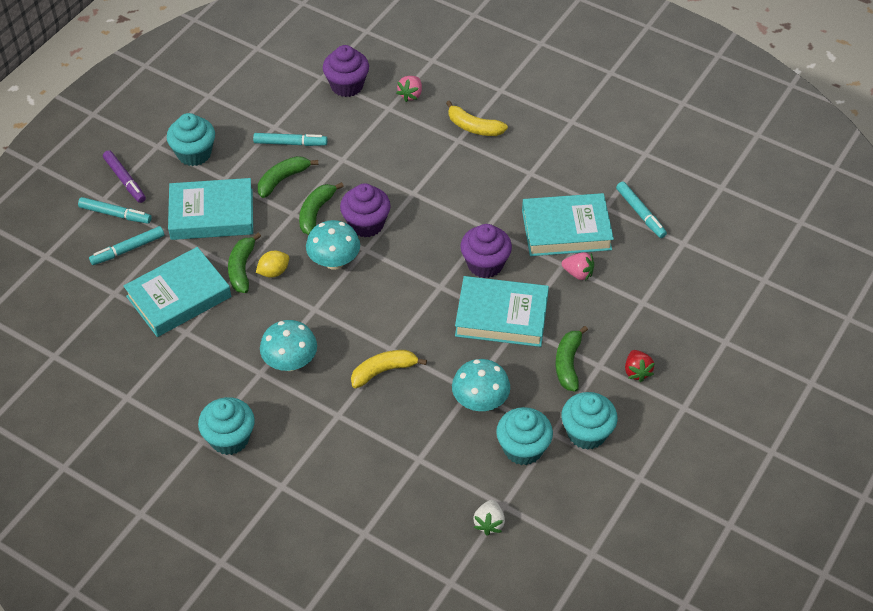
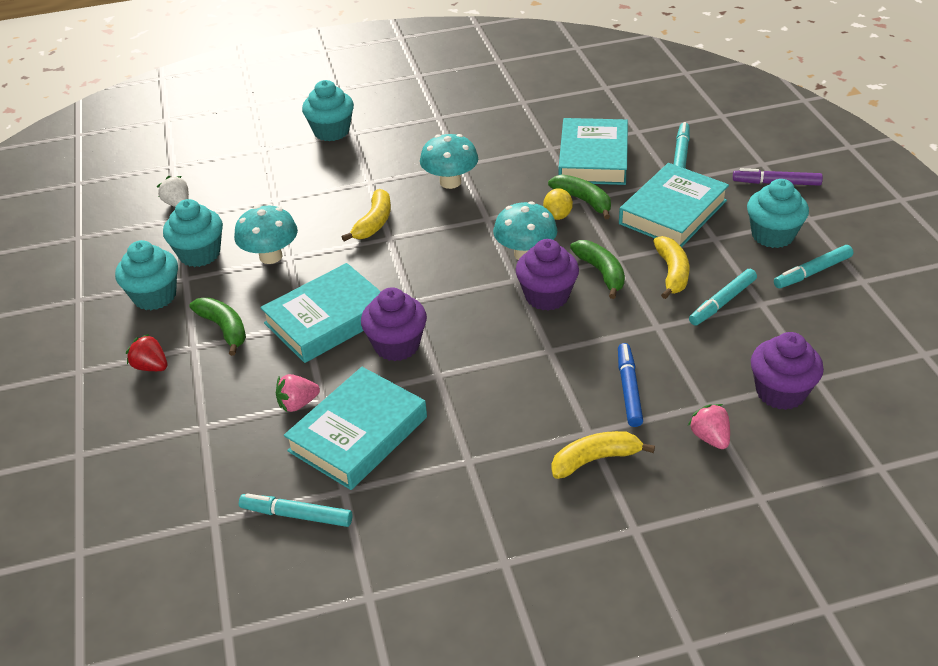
camera: 135 degrees right, 10 degrees down
turquoise marker [78,197,152,224] -> turquoise marker moved to [774,245,853,288]
turquoise cupcake [198,397,255,455] -> turquoise cupcake moved to [302,80,354,141]
green banana [258,156,318,198] -> yellow banana [653,236,689,299]
none -> blue marker [618,343,643,427]

